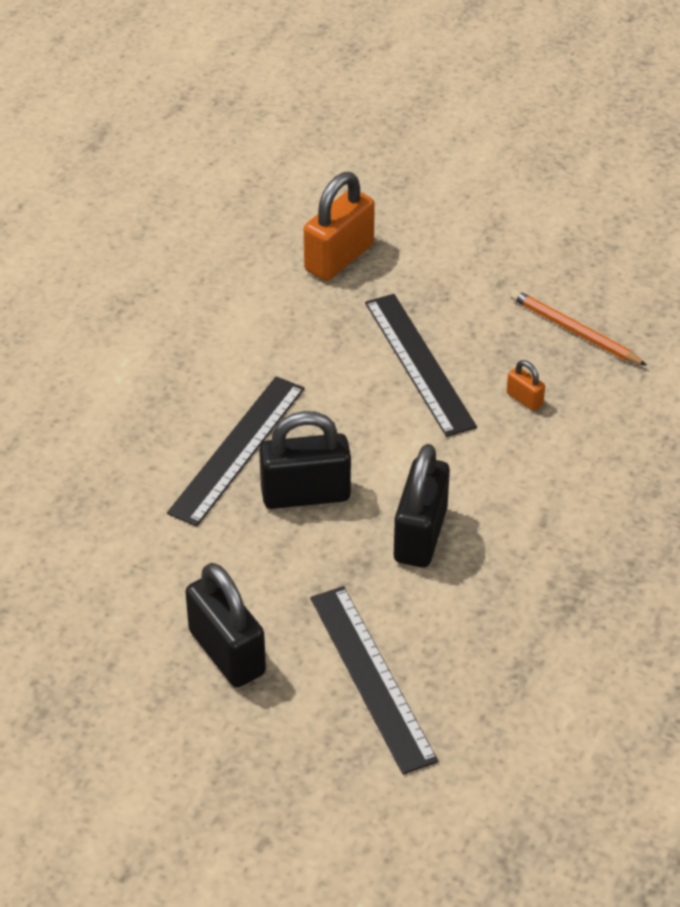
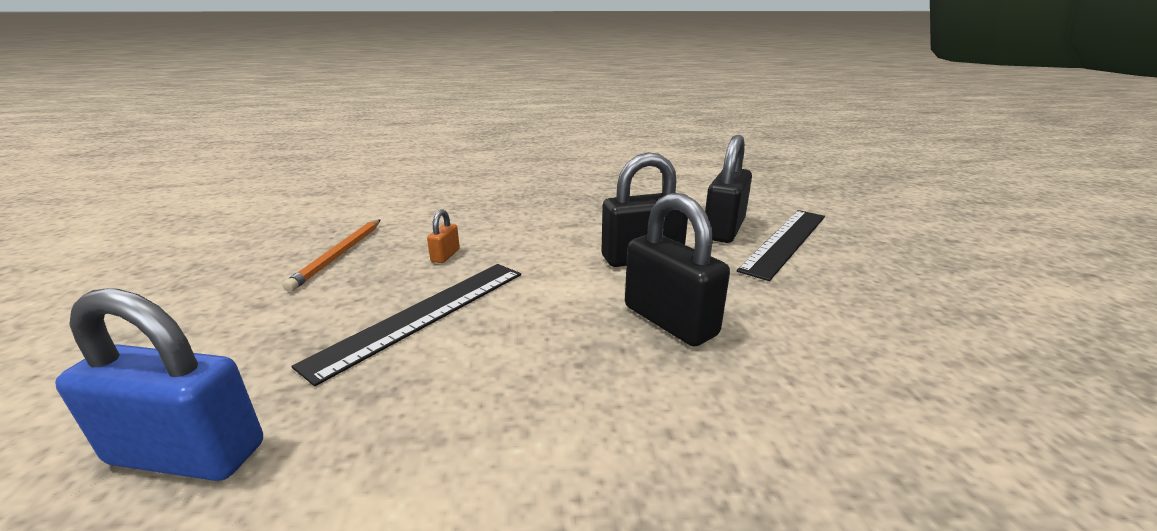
camera: 120 degrees left, 20 degrees down
black ruler [167,376,304,526] -> none
black padlock [185,563,266,687] -> black padlock moved to [705,135,752,243]
orange padlock [304,172,375,281] -> blue padlock [55,288,263,481]

